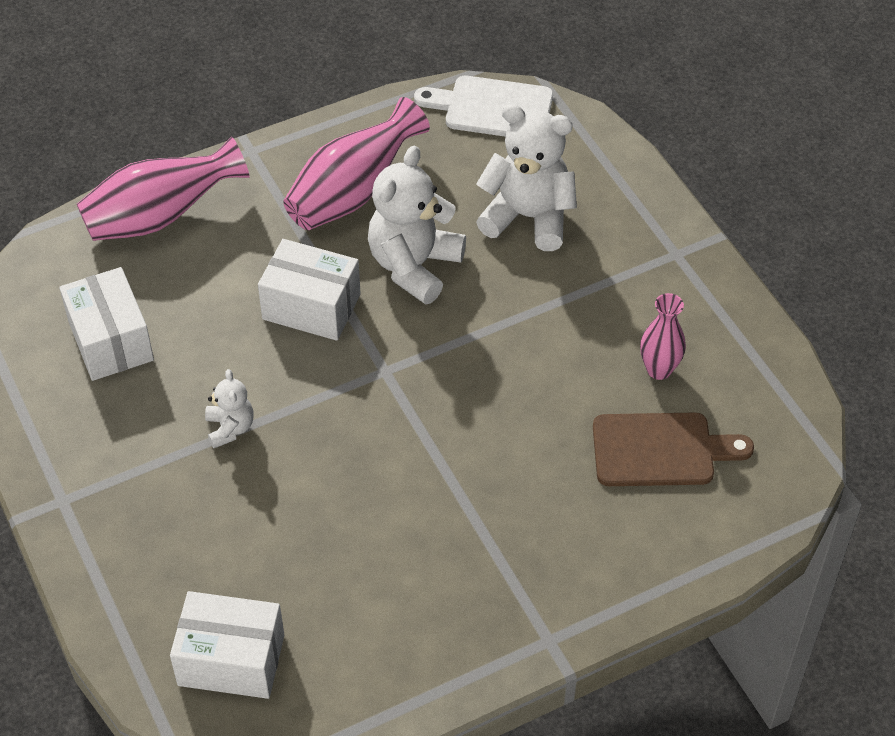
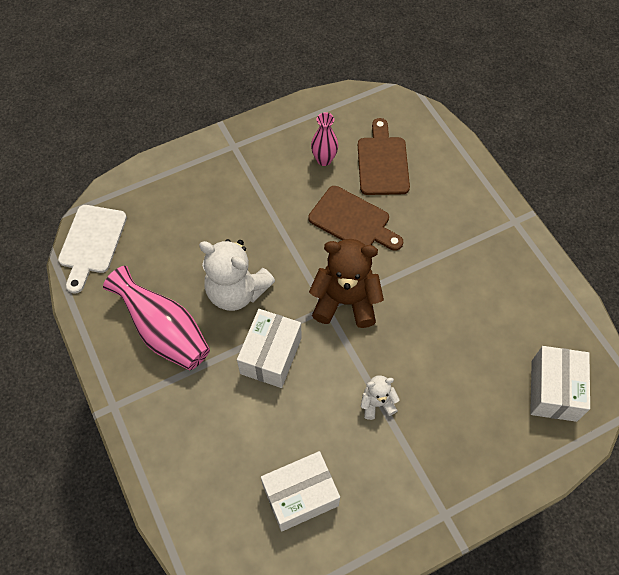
camera: 90 degrees left, 10 degrees up
pink vase [77,136,250,241] -> none
white teddy bear [476,104,577,251] -> none
none -> brown cutting board [309,186,403,251]
none -> brown teddy bear [309,239,384,328]

